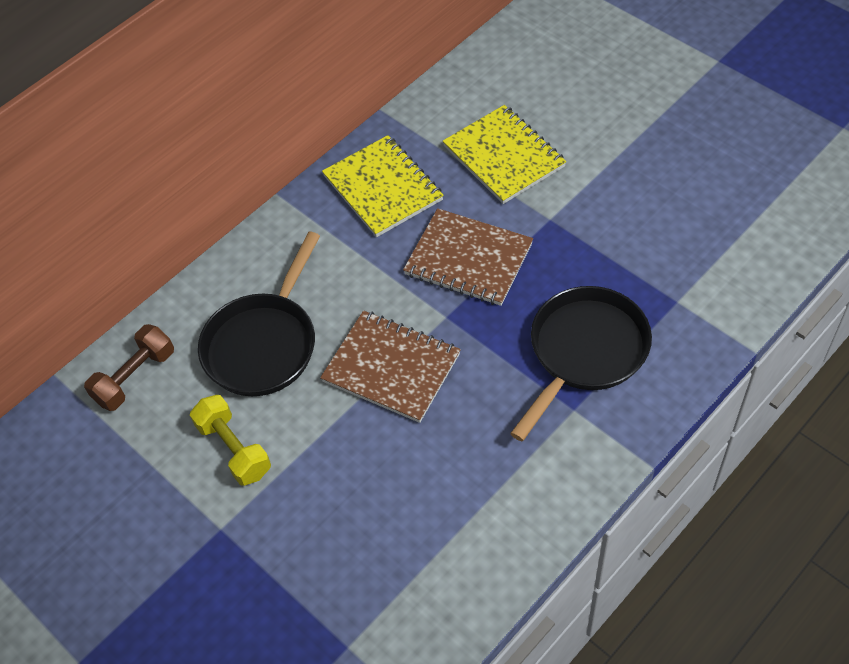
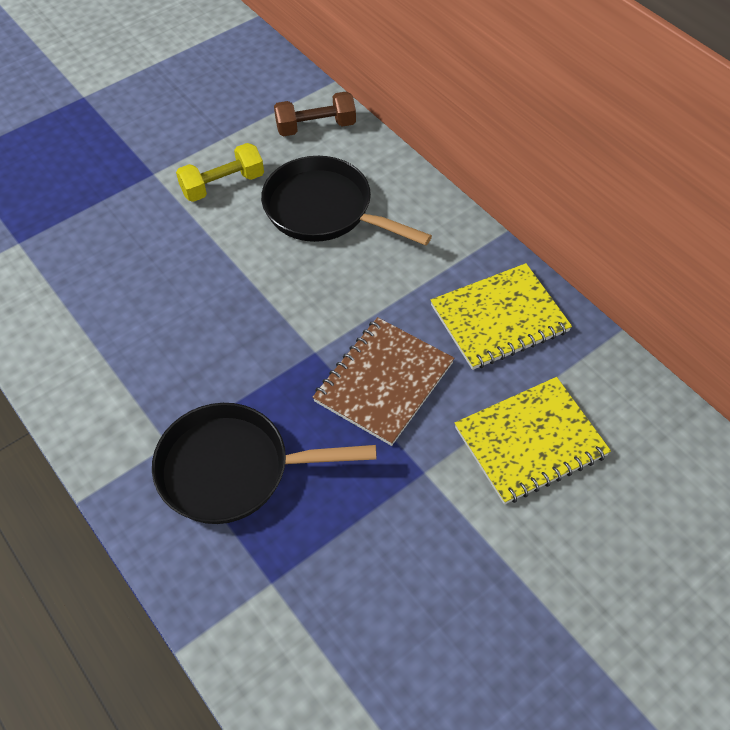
camera: 95 degrees right, 0 degrees up
brown dumbbell [84,324,174,411] -> brown dumbbell turned 60 degrees counterclockwise [274,92,356,136]
brown notebook [320,310,461,423] -> none
black pan [510,286,652,441] -> black pan turned 135 degrees clockwise [152,403,377,524]

